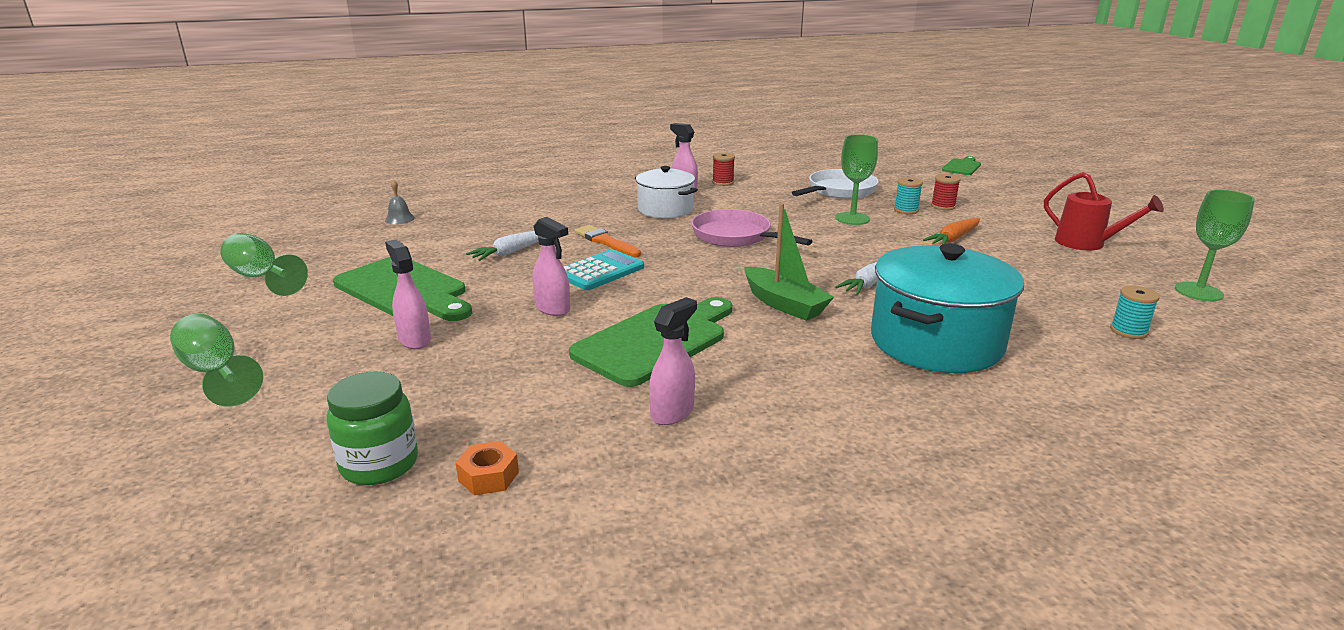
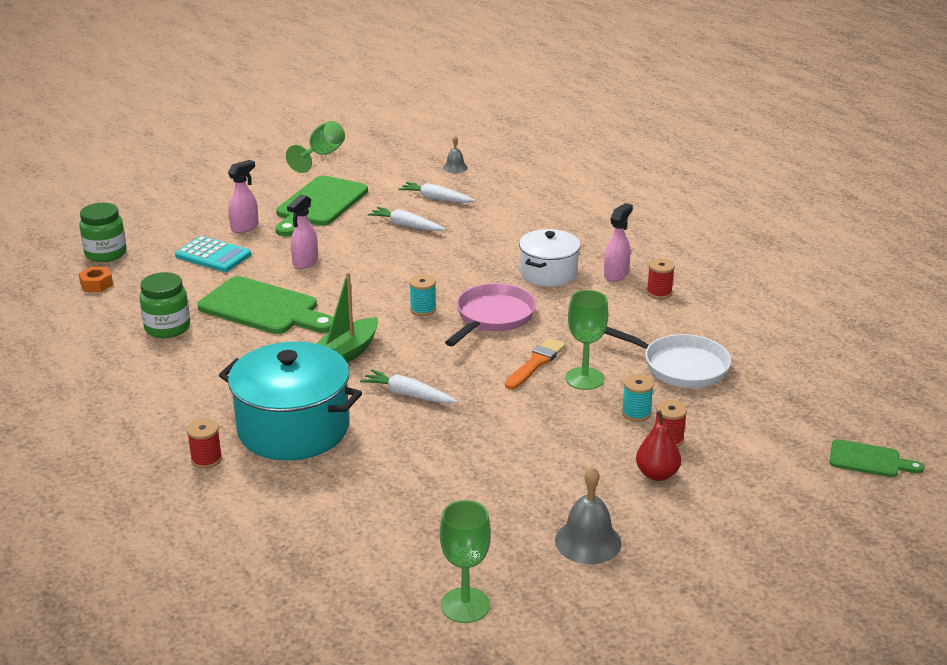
camera: 75 degrees right, 5 degrees up
green goblet [170,314,263,407] -> none
turquoise calculator [563,249,644,290] -> turquoise calculator moved to [175,236,251,272]
orange brush [575,225,641,257] -> orange brush moved to [505,338,566,389]
pink spray bottle [649,297,697,425] -> green jar [139,272,190,338]
orange carrot [923,218,980,245] -> none
red watering can [1044,172,1164,250] -> grey bell [555,467,622,564]
turquoise spool [1110,285,1160,339] -> turquoise spool moved to [409,275,436,316]
none -> red spool [187,419,222,469]
none -> white carrot [398,182,475,203]
none -> red pear [636,410,681,481]

